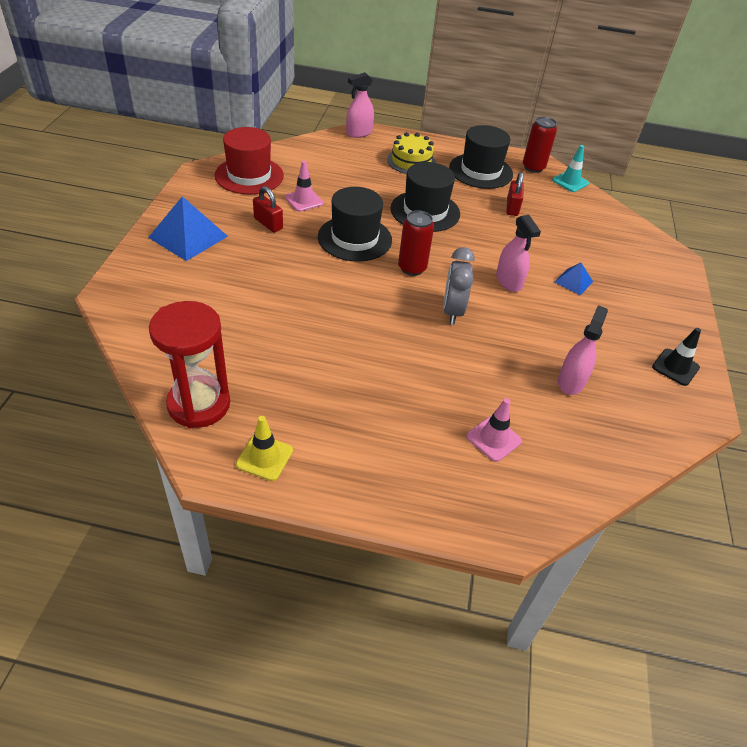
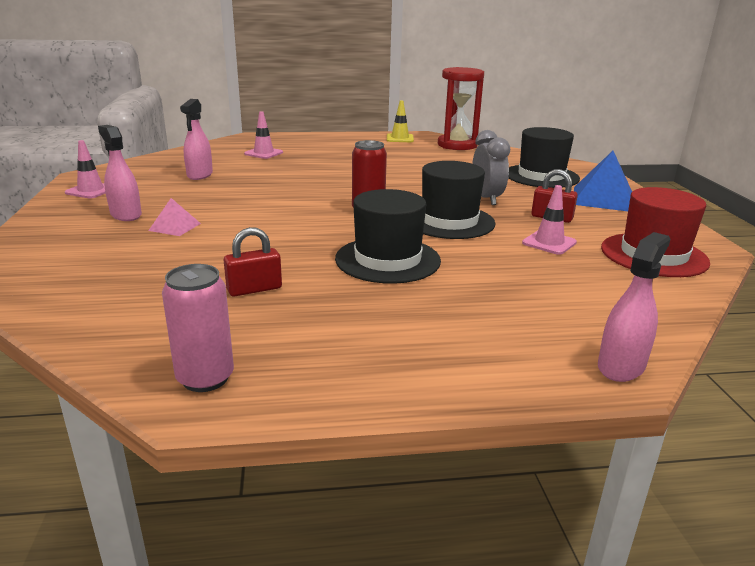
camera: 165 degrees right, 20 degrees down
yellow cake [387,132,436,174] -> none
grey clock [443,247,475,325] -> grey clock moved to [472,130,510,205]
black hat [449,125,513,189] -> black hat moved to [508,127,580,188]
pink spray bottle [496,215,541,292] -> pink spray bottle moved to [98,125,142,221]
red padlock [506,172,523,216] -> red padlock turned 75 degrees clockwise [224,227,282,296]
red can [523,117,557,173] -> pink can [162,264,234,392]
turquoise traffic cone [552,145,589,192] -> none
blue pyramid [554,263,593,295] -> pink pyramid [148,198,201,236]
black traffic cone [652,328,701,386] -> pink traffic cone [65,140,106,198]

